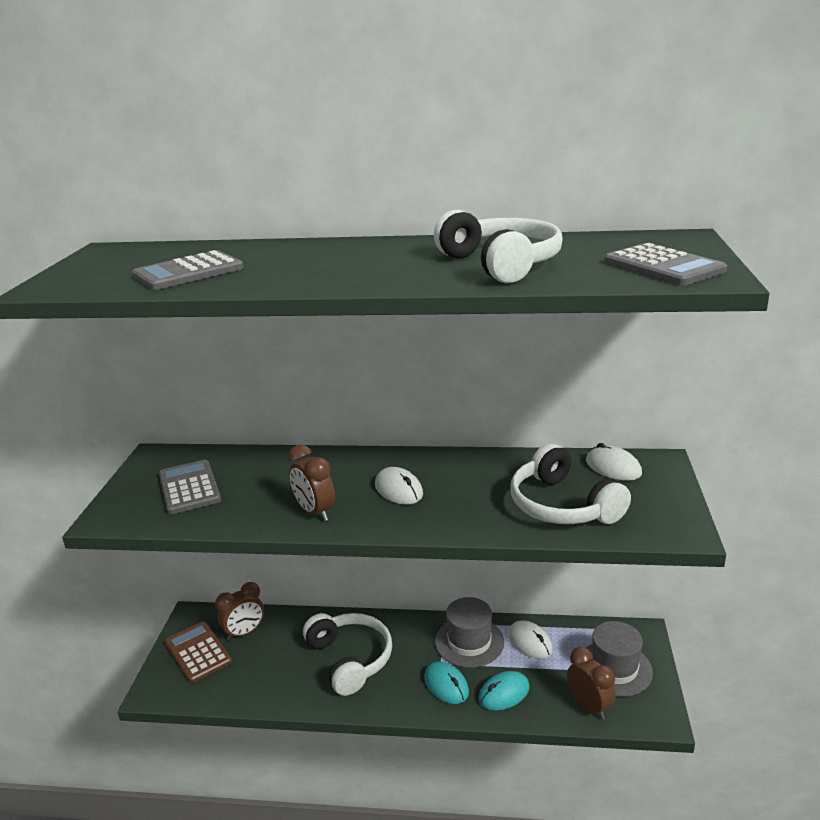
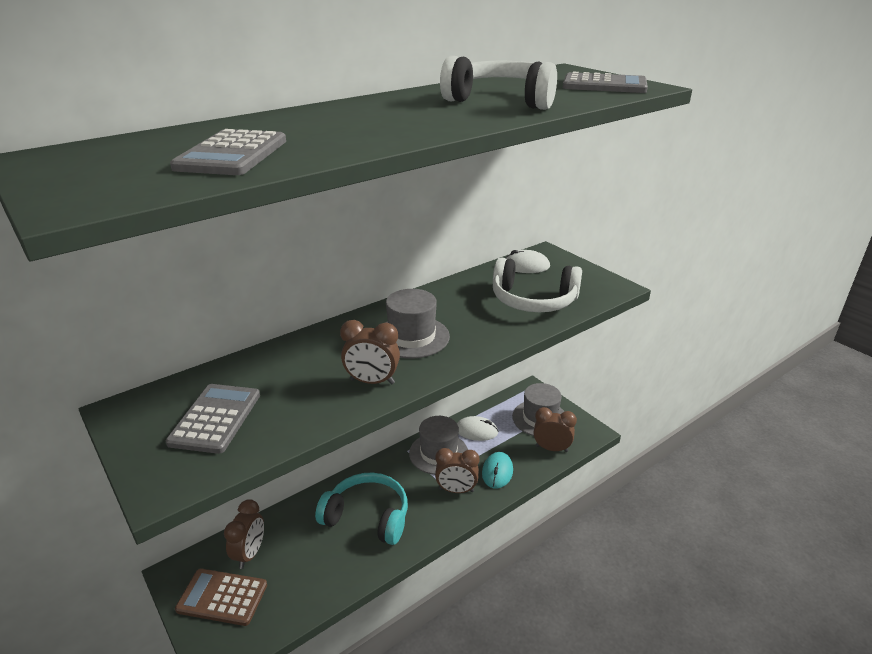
camera: 45 degrees left, 5 degrees up
grey calculator [159,460,221,514] -> grey calculator turned 75 degrees clockwise [165,384,260,454]
white headphones [303,613,392,696] -> turquoise headphones [315,473,408,545]
white mouse [375,467,423,505] -> grey hat [385,289,450,358]
turquoise mouse [424,661,469,704] -> brown clock [435,448,480,493]

